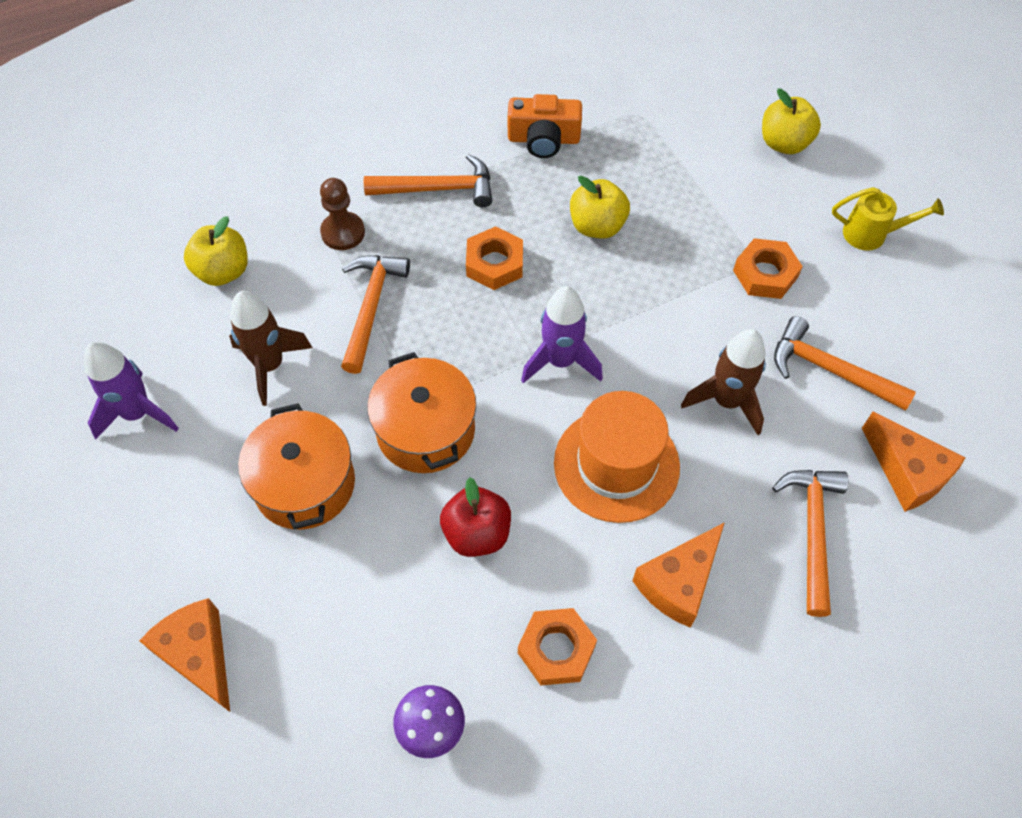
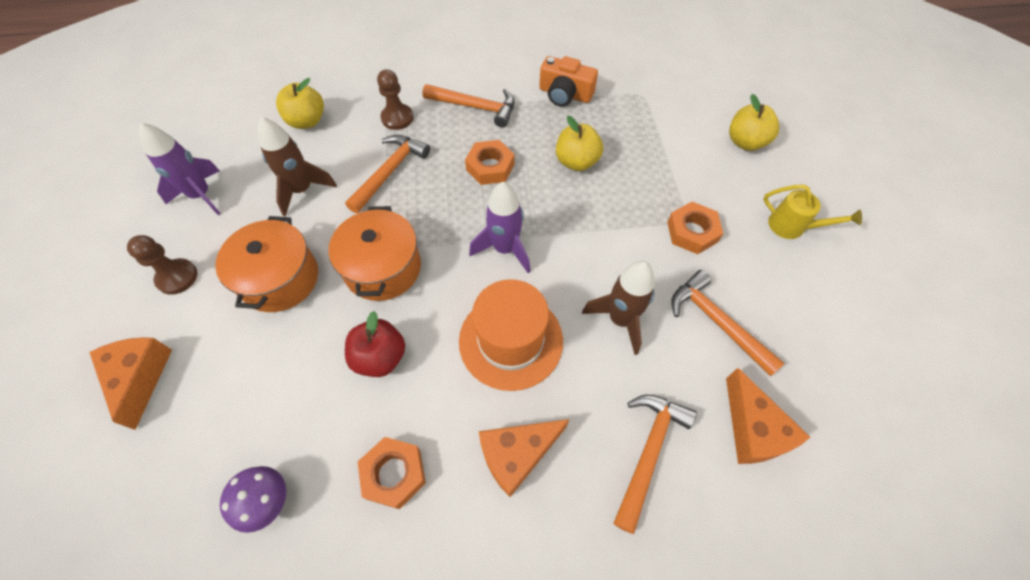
camera: 20 degrees right, 0 degrees up
none -> brown pawn [127,235,197,295]

